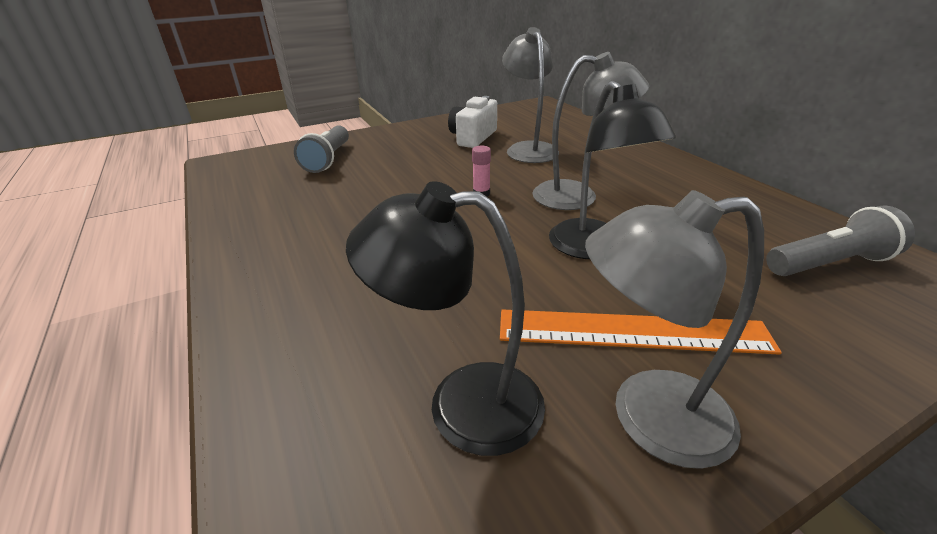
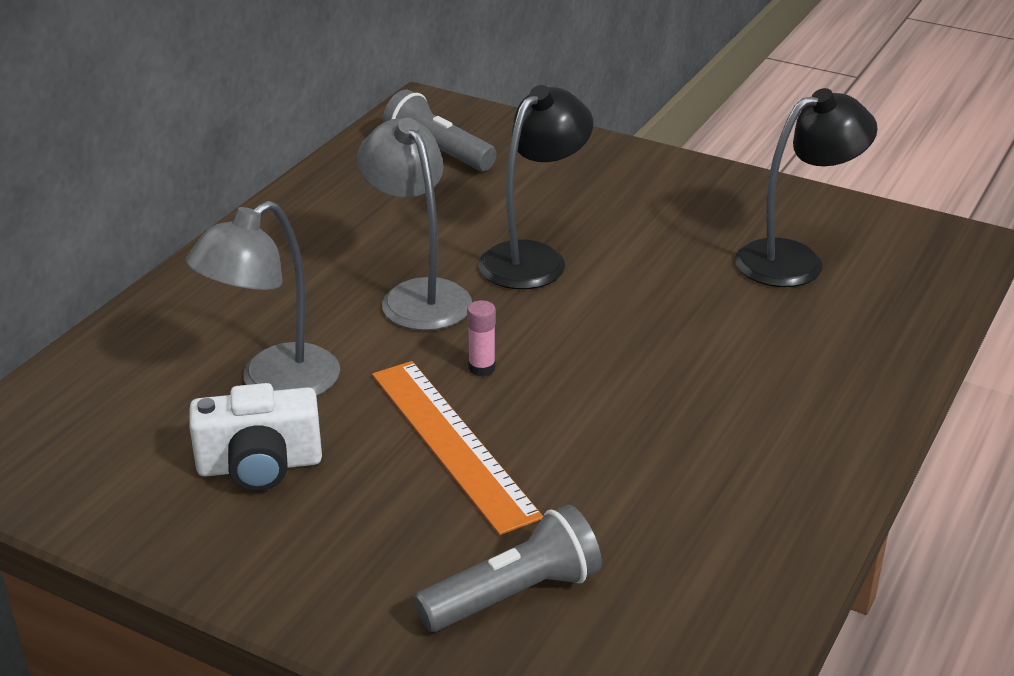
camera: 125 degrees left, 0 degrees up
black lamp [346,181,545,456] -> black lamp turned 90 degrees counterclockwise [735,88,878,287]
orange ruler [500,309,782,355] -> orange ruler moved to [372,361,543,535]
grey lamp [585,190,764,469] -> none

